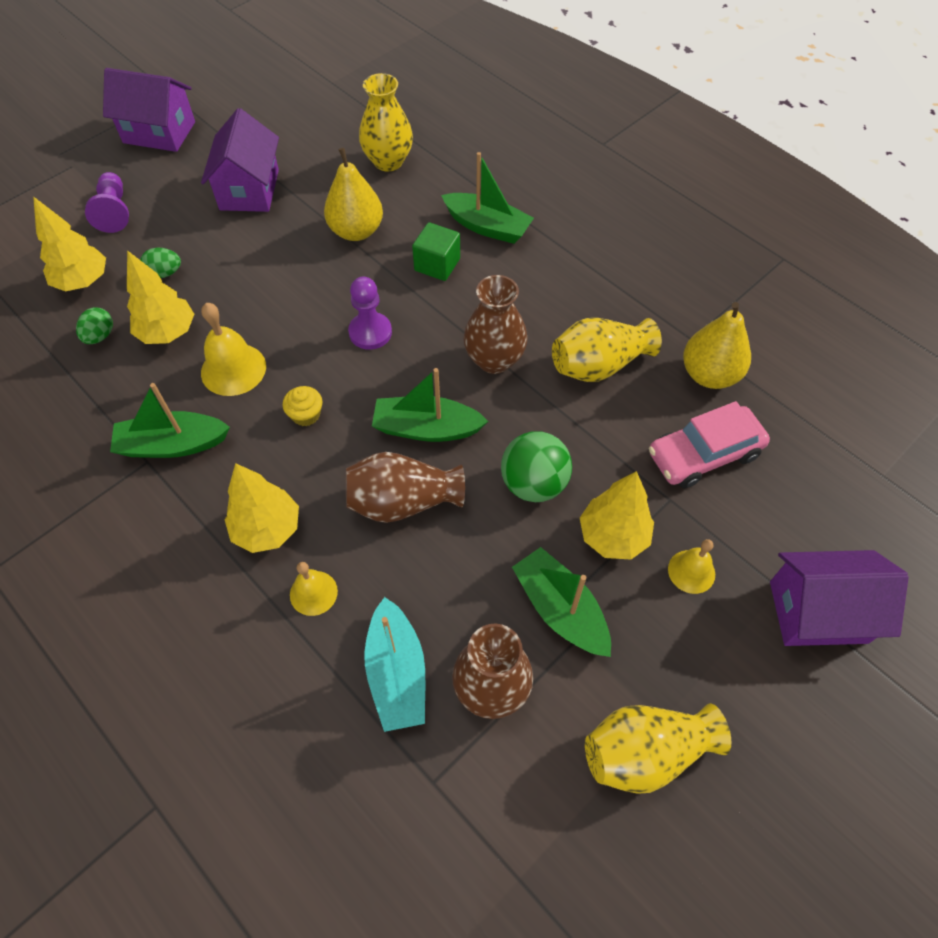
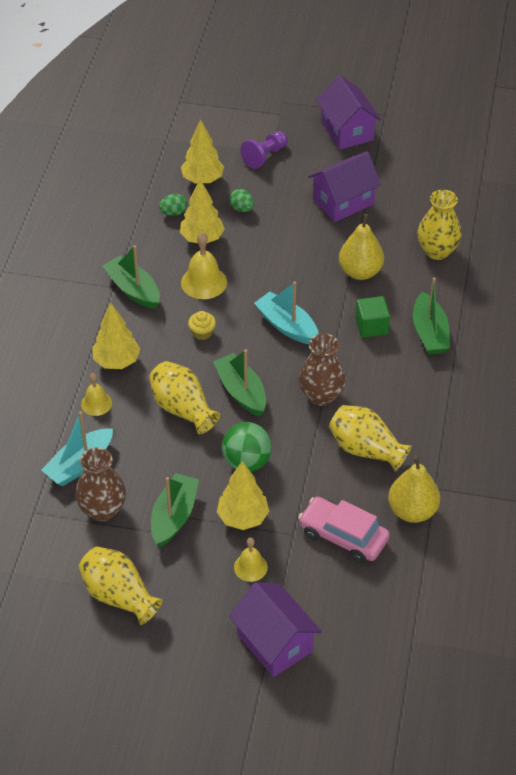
camera: 55 degrees right, 10 degrees down
brown vase [346,452,465,523] -> yellow vase [149,361,220,434]
purple pawn [348,277,392,350] -> turquoise boat [254,282,319,344]

